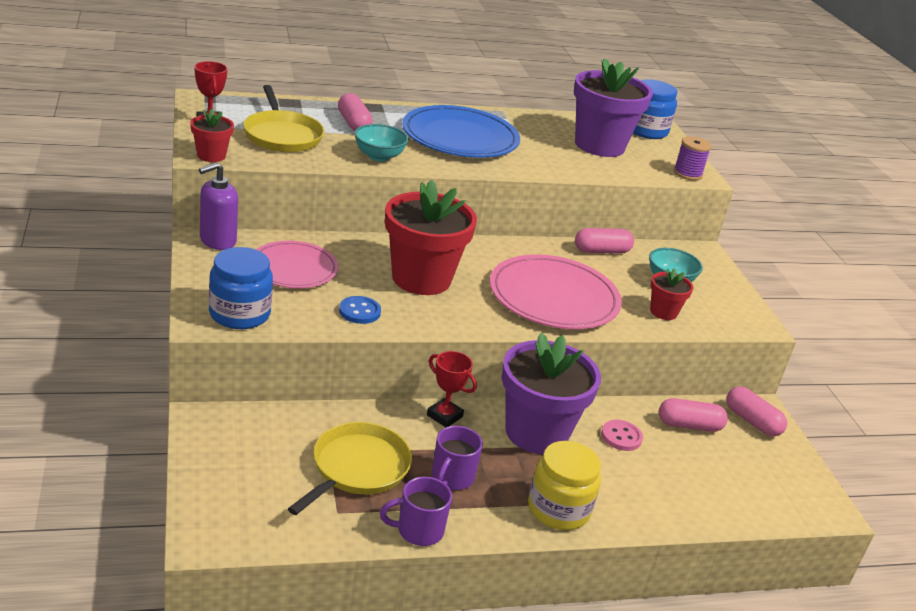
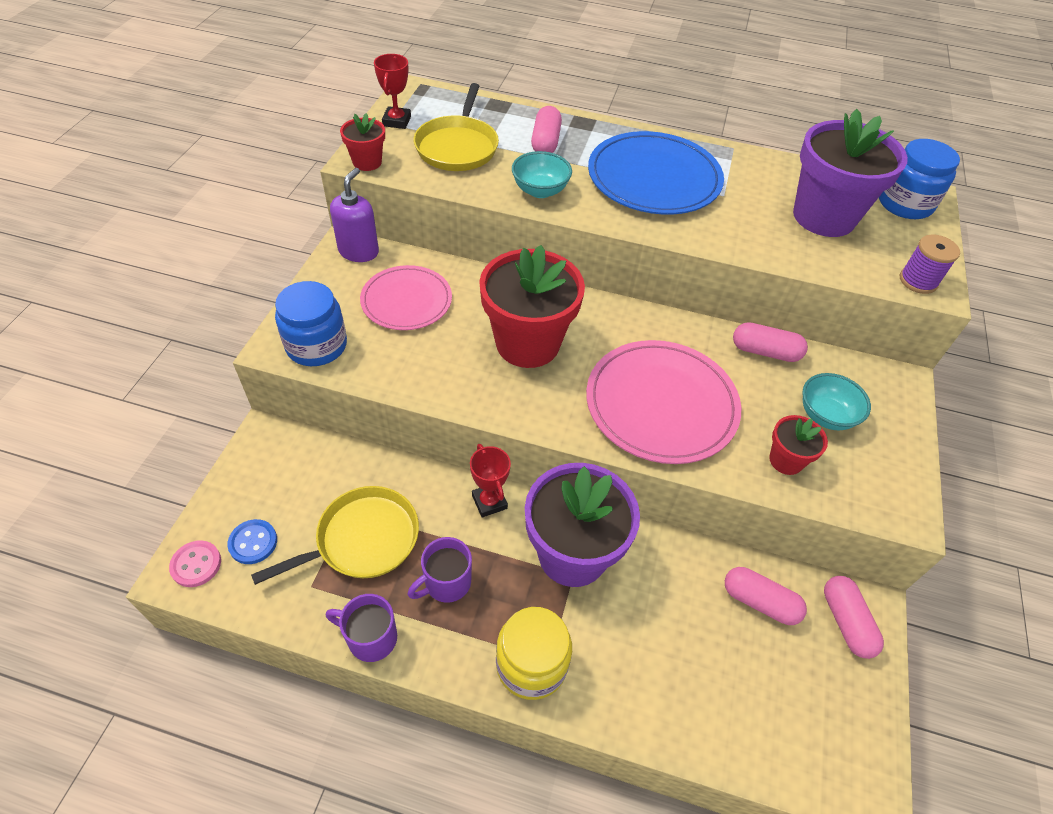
camera: 30 degrees right, 20 degrees up
purple soap dispenser [199,162,238,250] -> purple soap dispenser turned 120 degrees clockwise [330,168,379,262]
blue button [339,296,381,324] -> blue button moved to [227,519,277,564]
pink button [601,420,643,451] -> pink button moved to [169,540,221,587]

